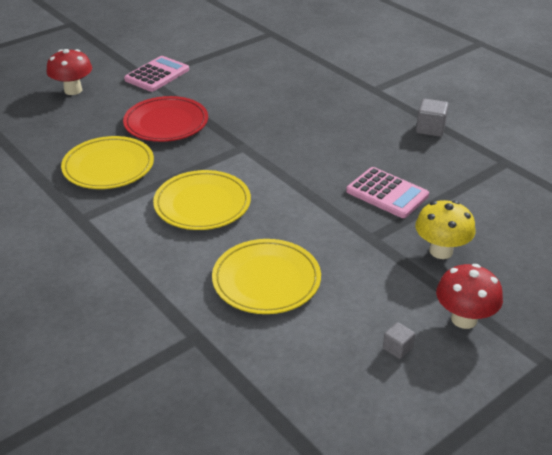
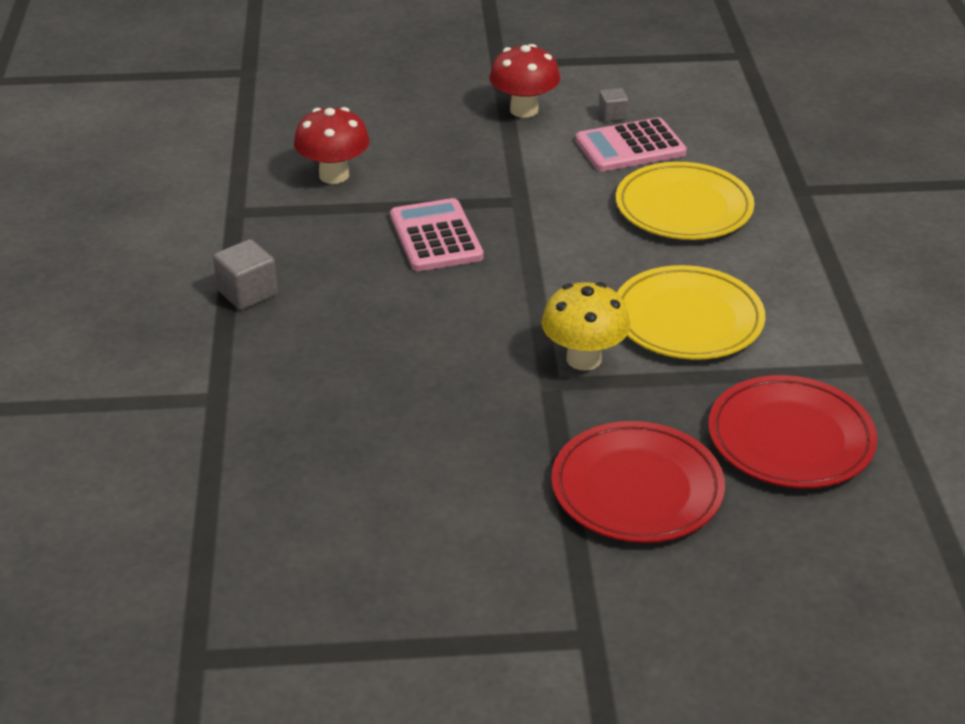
camera: 145 degrees left, 0 degrees up
red mushroom [47,49,92,95] -> red mushroom moved to [294,107,370,184]
yellow plate [61,136,154,189] -> red plate [708,375,877,488]
pink calculator [124,56,189,92] -> pink calculator moved to [575,117,687,172]
yellow mushroom [415,200,475,259] -> yellow mushroom moved to [541,282,630,370]

